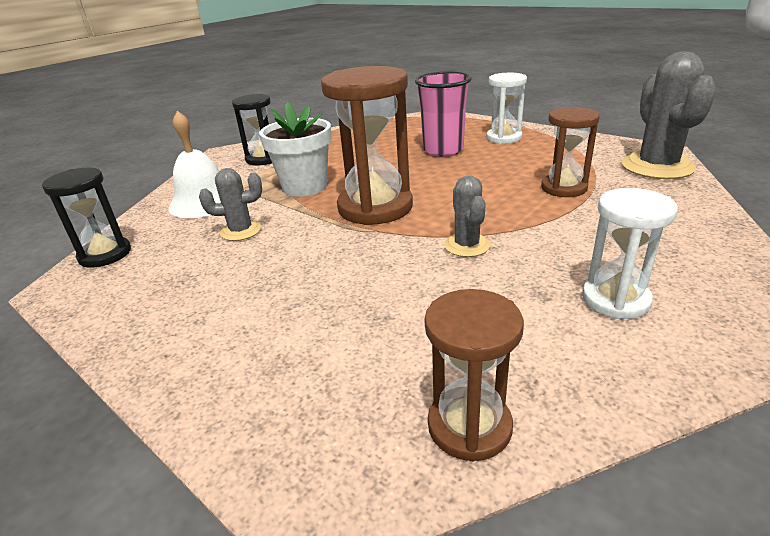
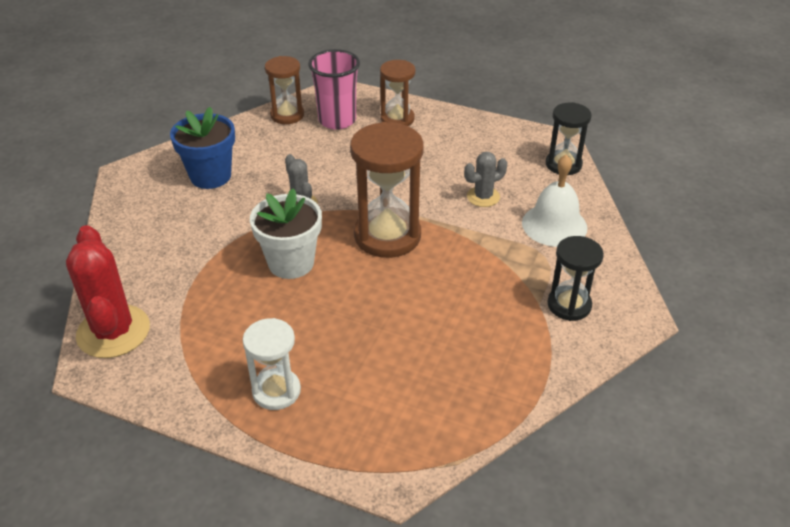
camera: 160 degrees right, 10 degrees up
white flower pot [259,102,331,197] -> white flower pot moved to [250,188,322,279]
pink cup [415,71,472,157] -> pink cup moved to [308,49,360,130]
brown hourglass [541,107,600,197] -> brown hourglass moved to [380,60,415,126]
white hourglass [582,188,678,319] -> blue flower pot [170,107,235,189]
grey cactus [622,52,717,179] -> red cactus [66,225,150,358]

